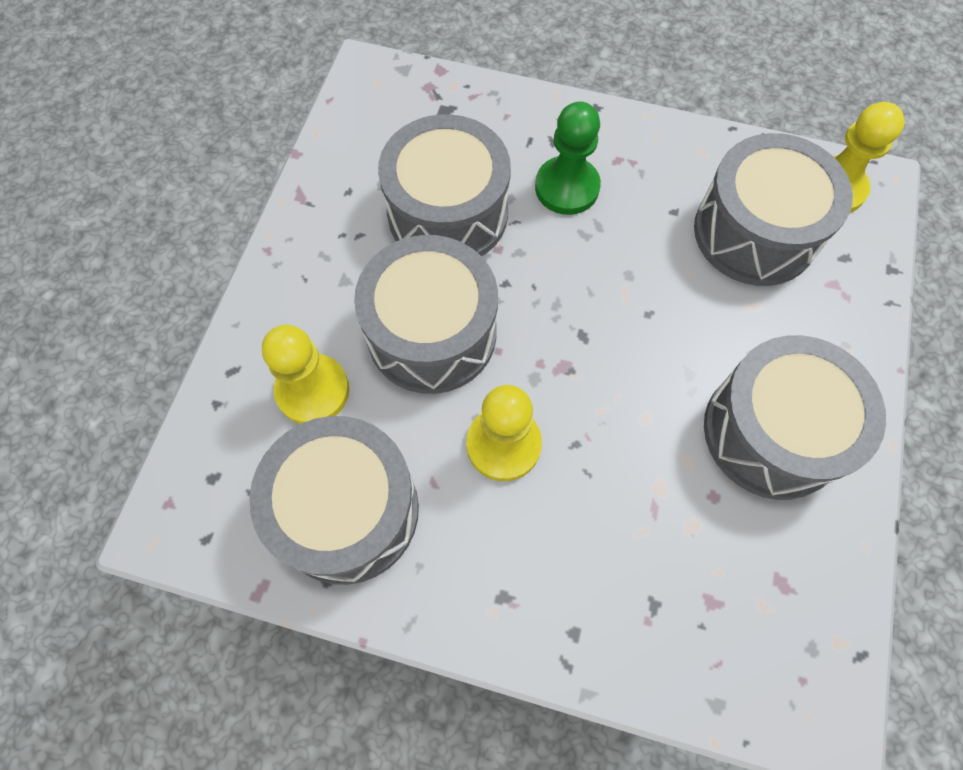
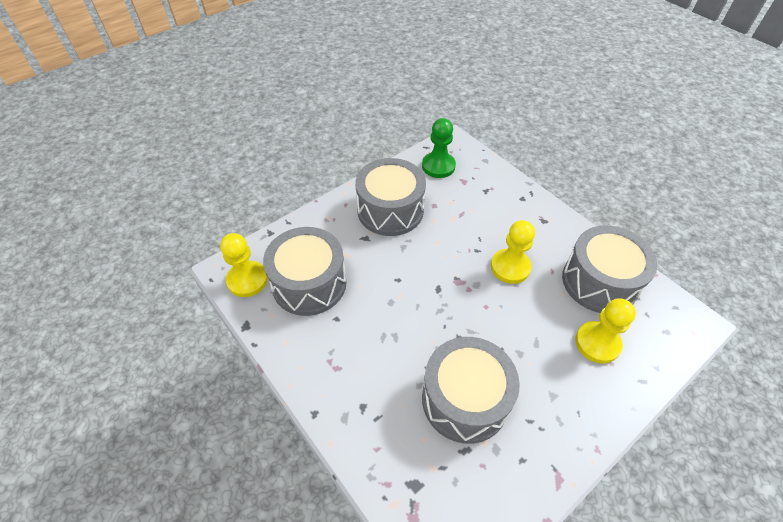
camera: 145 degrees left, 15 degrees down
grey drum [354,235,498,394] -> none
green pawn [535,101,601,215] -> green pawn moved to [422,118,456,178]

